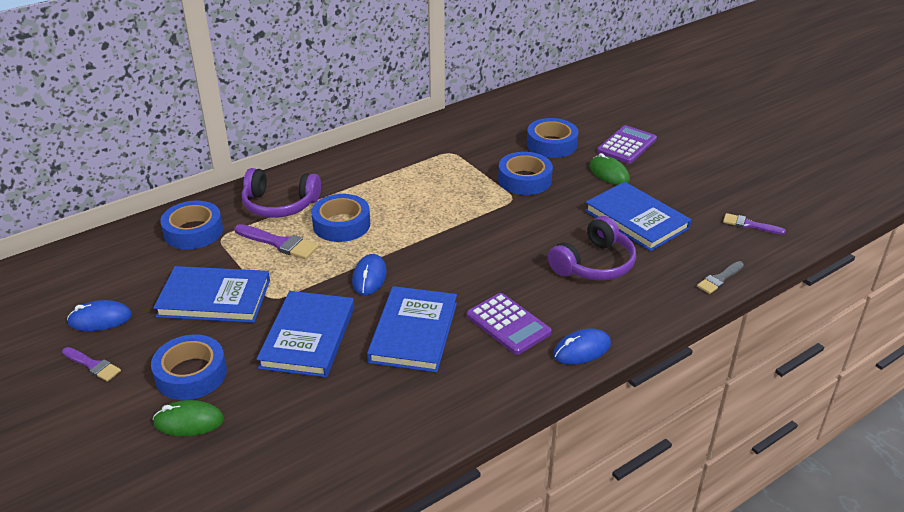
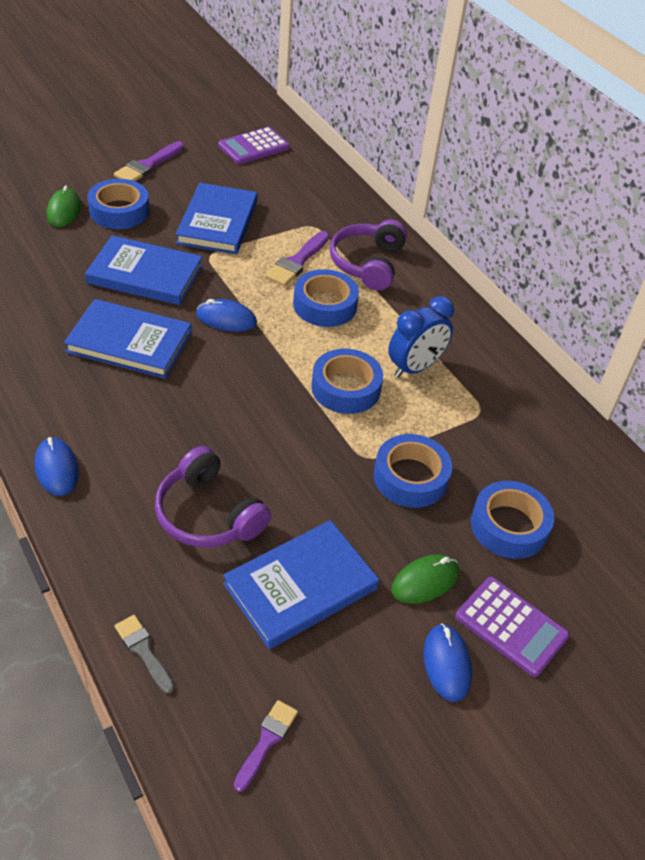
camera: 90 degrees right, 10 degrees up
purple brush [62,347,121,382] -> purple brush [114,141,184,181], size x1.52
blue mouse [67,300,132,331] -> blue mouse moved to [423,623,472,702]
blue tape [160,201,223,250] -> blue tape moved to [311,349,383,414]
purple calculator [467,293,551,355] -> purple calculator moved to [218,127,290,164]
none -> blue clock [388,296,454,378]

